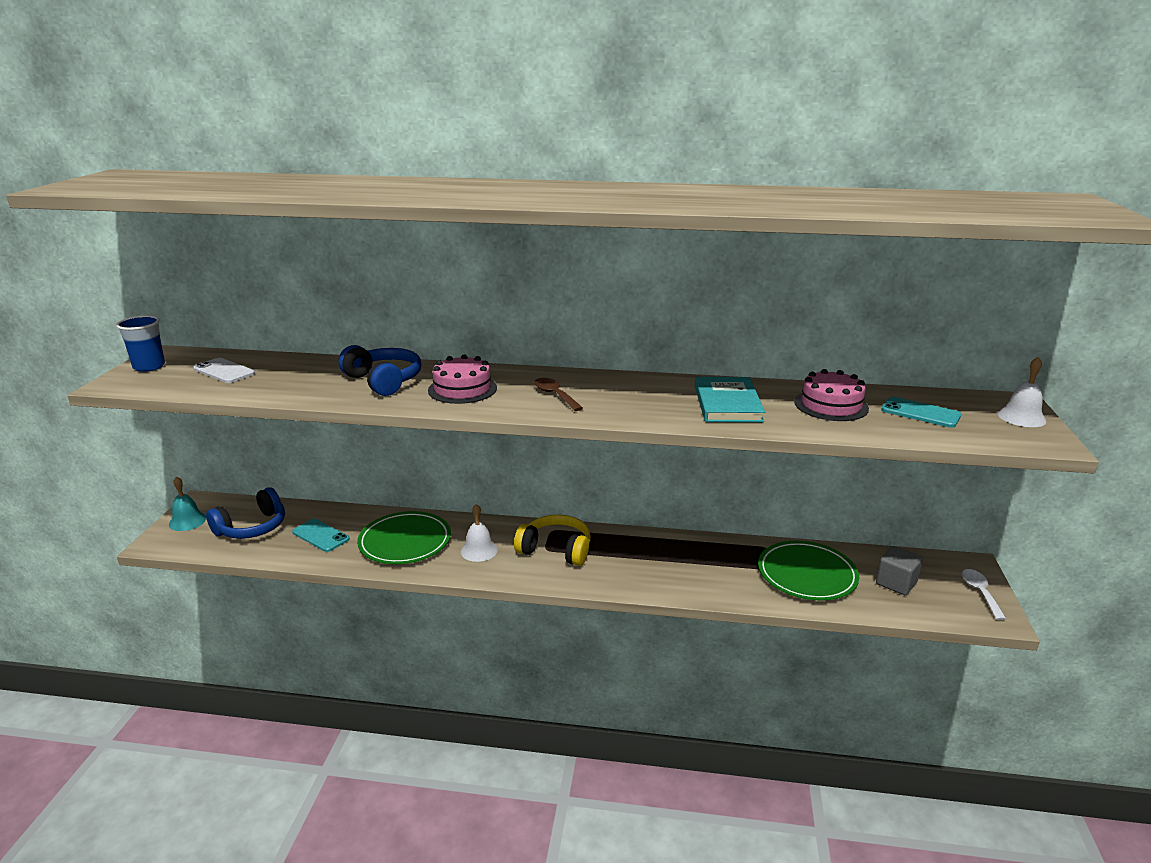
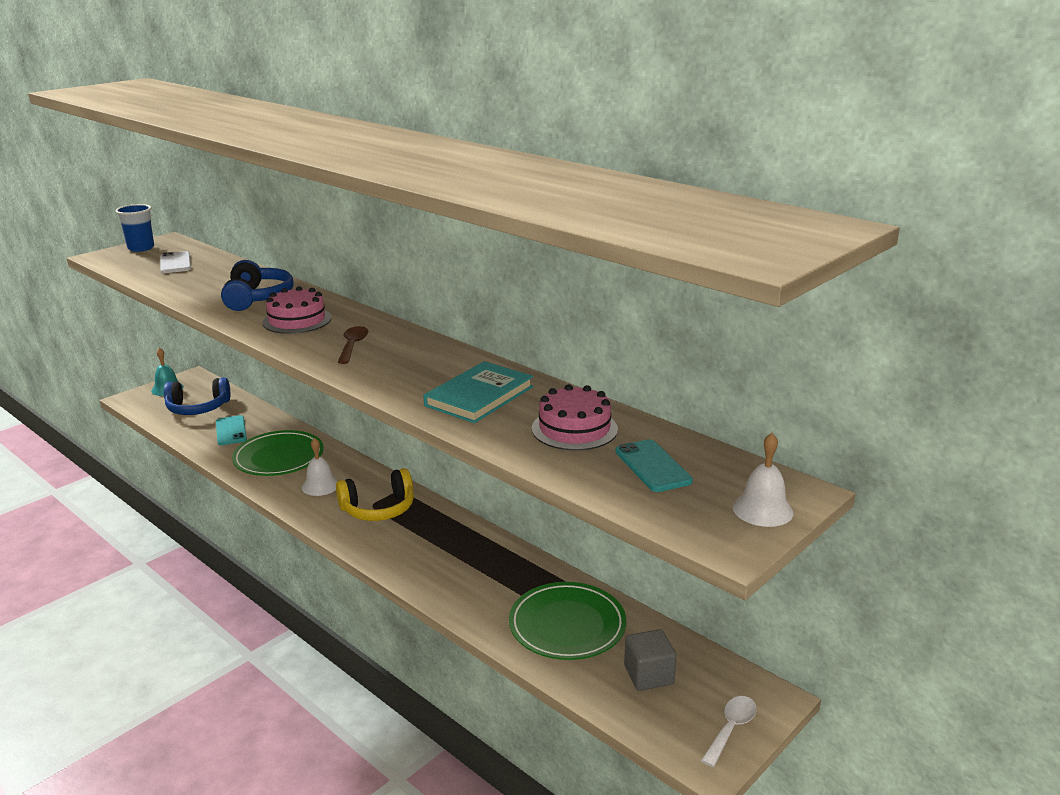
camera: 35 degrees right, 0 degrees up
yellow headphones [514,515,591,566] -> yellow headphones turned 105 degrees clockwise [336,468,414,521]

